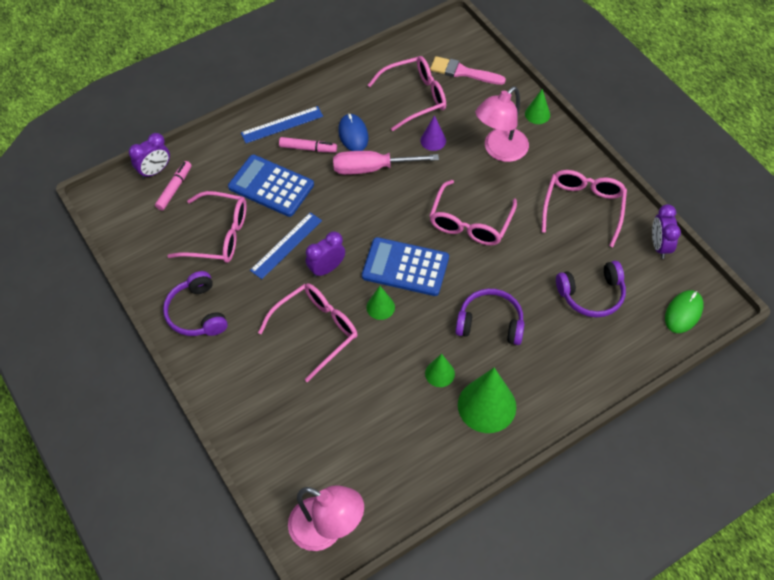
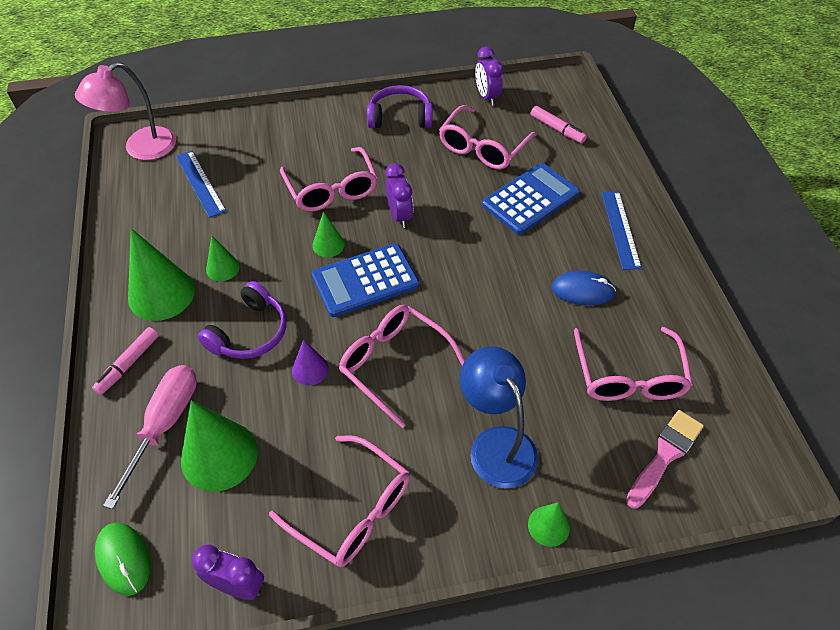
camera: 110 degrees right, 5 degrees down
purple clock [129,133,170,179] -> purple clock moved to [475,47,503,106]
blue ruler [250,212,322,279] -> blue ruler moved to [176,151,226,218]
pink marker [279,137,337,153] -> pink marker moved to [92,327,159,395]
pink screwdriver [333,151,439,175] -> pink screwdriver moved to [103,365,197,509]
blue calculator [362,237,449,296] -> blue calculator turned 150 degrees counterclockwise [312,243,419,317]
purple cone [420,115,446,151] -> purple cone moved to [292,339,329,385]
pink lamp [476,86,529,162] -> blue lamp [460,346,538,488]
purple headphones [556,261,626,317] -> green cone [181,400,258,492]

